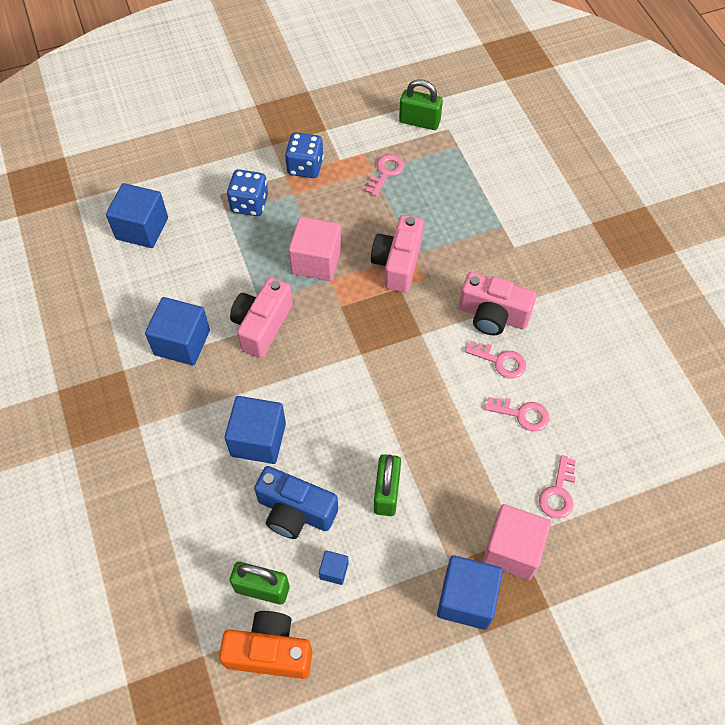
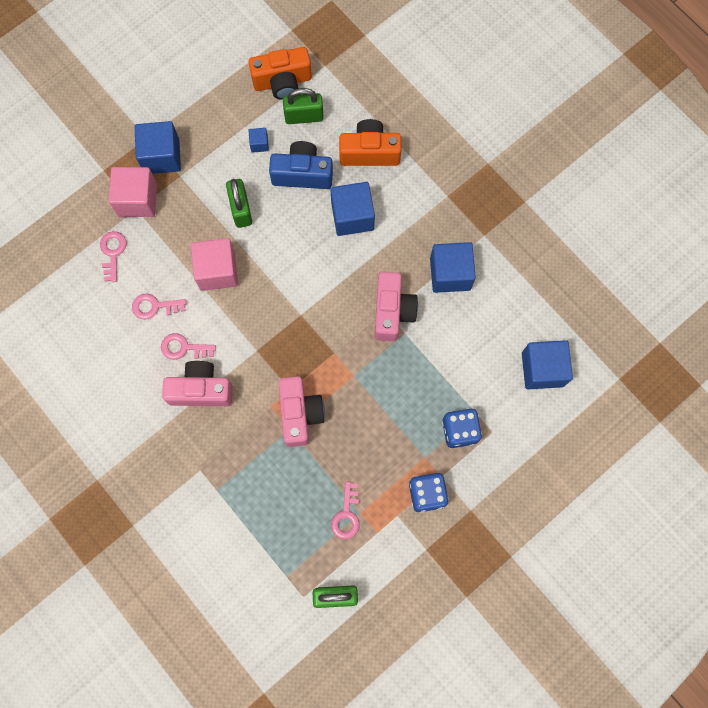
camera: 160 degrees right, 15 degrees up
pink cube [289,217,341,281] -> pink cube moved to [191,238,238,291]
none -> orange camera [339,119,401,166]

